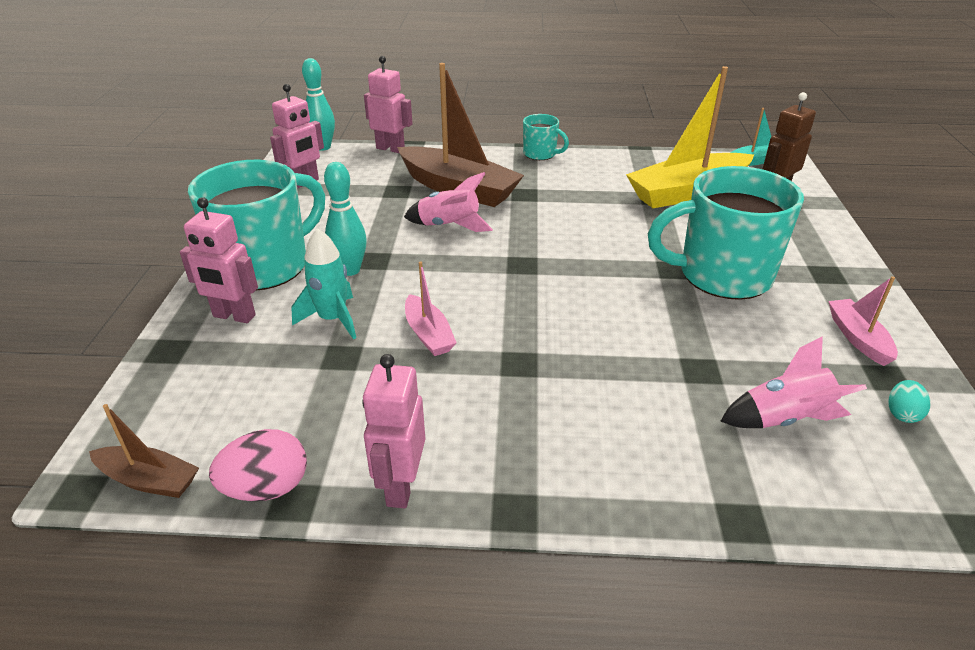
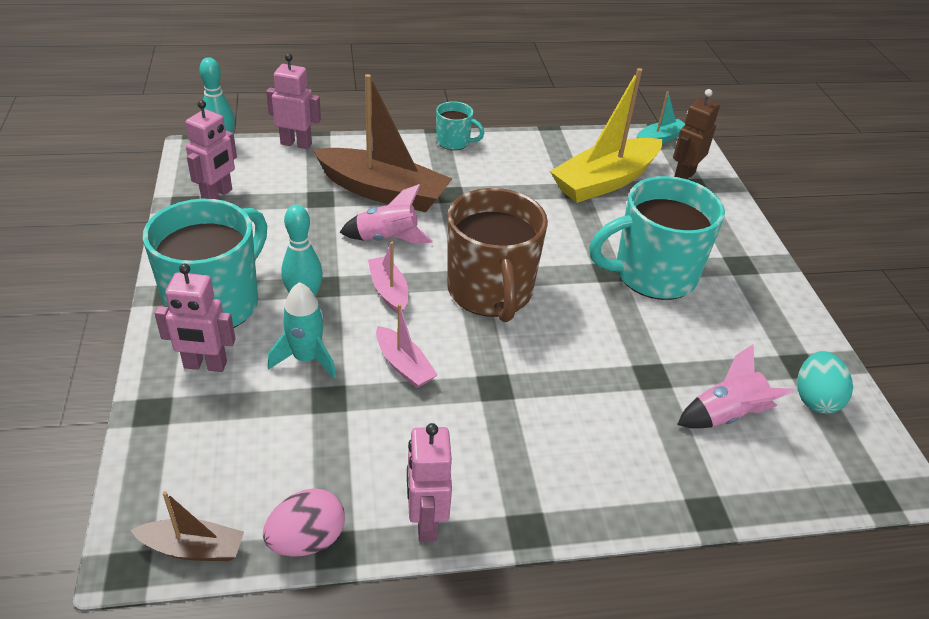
camera: 15 degrees left, 5 degrees up
pink boat [828,276,898,366] -> pink boat moved to [368,242,408,314]
turquoise egg [888,380,930,423] -> turquoise egg [797,351,853,414], size x1.70
none -> brown mug [447,188,548,322]

